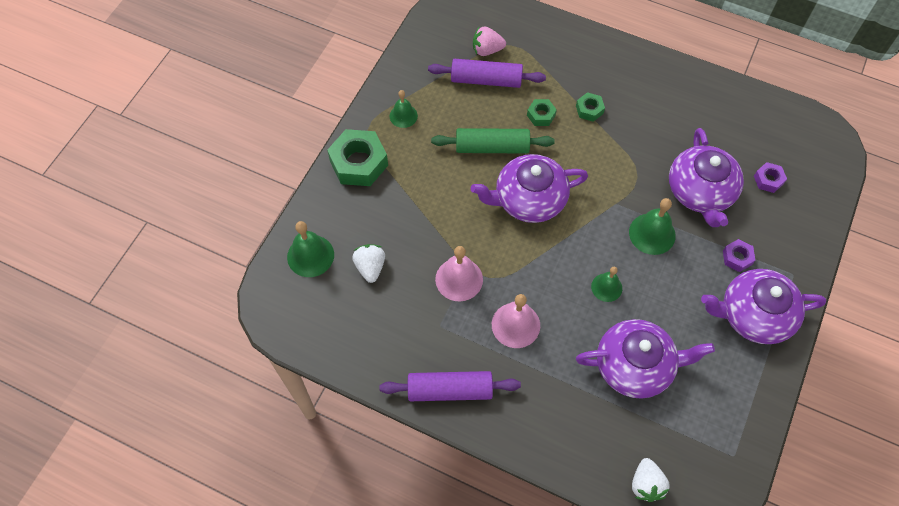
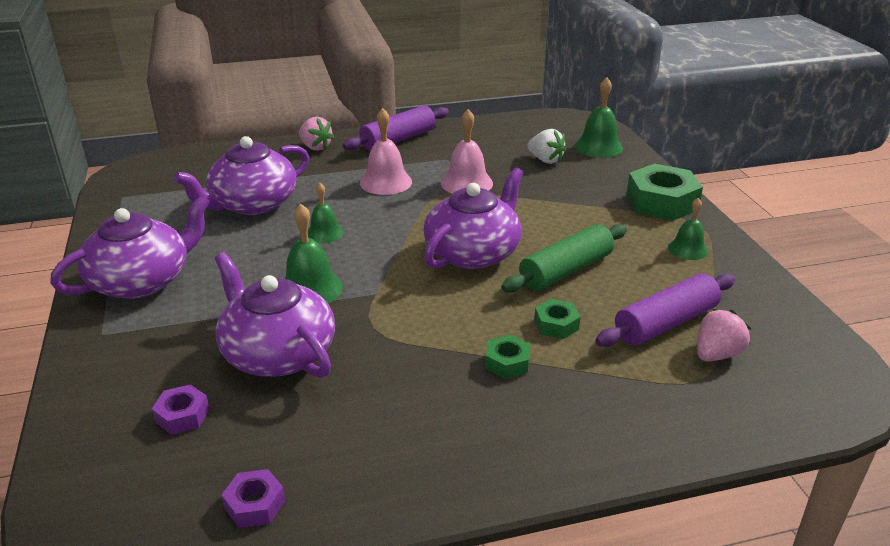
camera: 140 degrees right, 30 degrees down
white strawberry [632,458,670,502] -> none
purple nut [723,239,755,272] -> purple nut moved to [221,469,285,528]
none -> pink strawberry [299,117,334,151]

